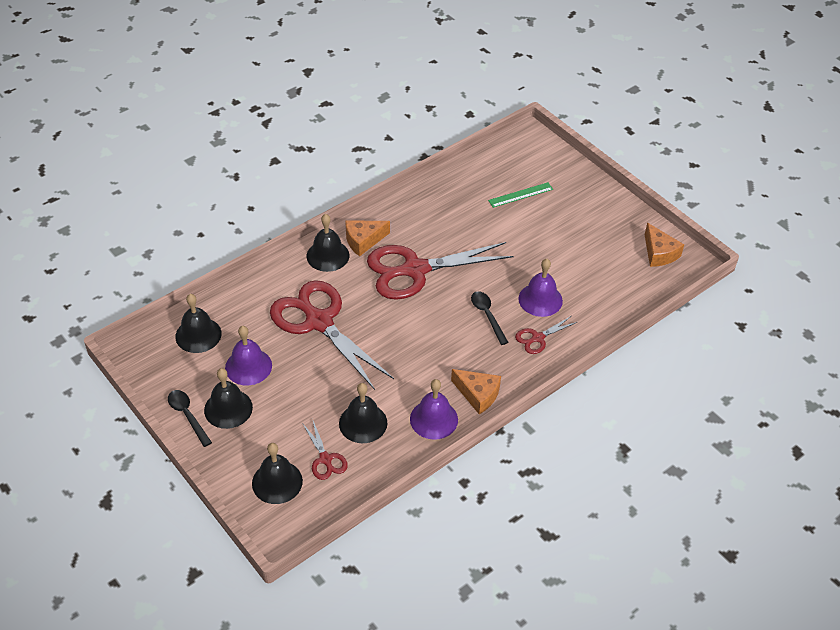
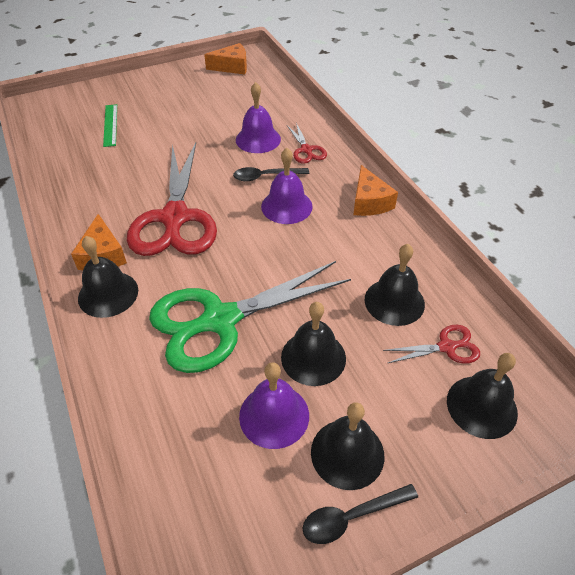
camera: 75 degrees left, 0 degrees up
black bell [175,294,222,353] -> black bell moved to [281,302,346,386]
red scissors [270,280,394,390] -> green scissors [149,261,351,373]
purple bell [410,379,458,440] -> purple bell moved to [261,148,313,224]
orange cheese [451,369,501,414] -> orange cheese turned 120 degrees clockwise [353,165,398,216]

